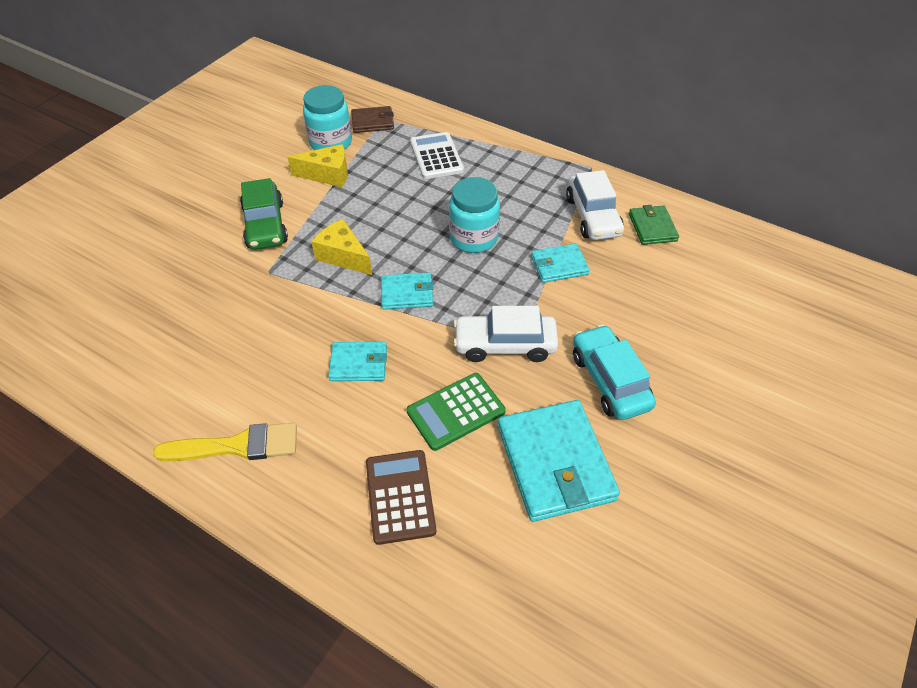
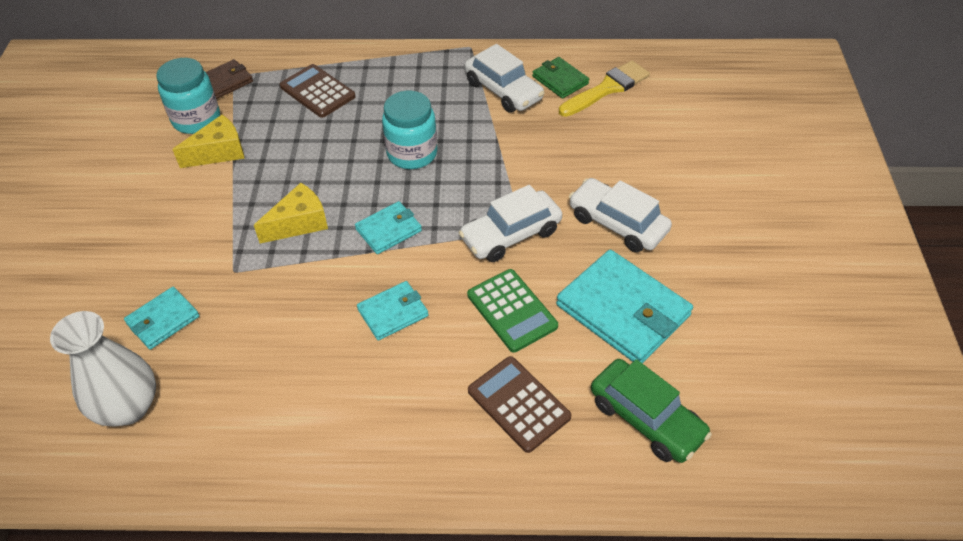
camera: 30 degrees left, 0 degrees up
yellow brush [153,423,297,461] -> yellow brush moved to [559,61,650,117]
green car [240,178,288,250] -> green car moved to [591,359,712,463]
yellow cheese [311,219,372,275] -> yellow cheese turned 135 degrees clockwise [254,183,328,243]
green calculator [407,373,506,451] -> green calculator turned 60 degrees counterclockwise [467,269,558,353]
white calculator [410,132,464,179] -> brown calculator [280,64,356,118]
turquoise wallet [531,243,590,283] -> turquoise wallet moved to [124,287,199,350]
turquoise car [573,325,656,420] -> white car [569,178,672,252]
none -> white vase [50,311,156,427]

